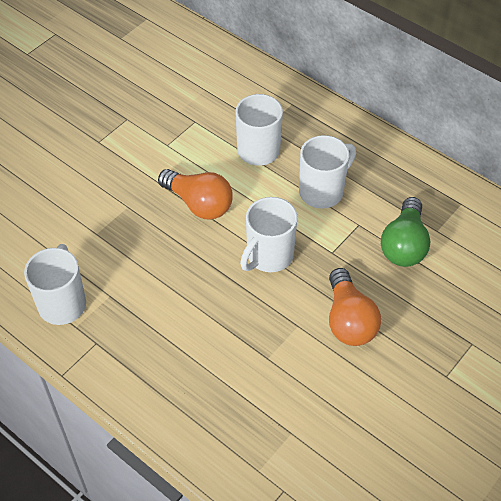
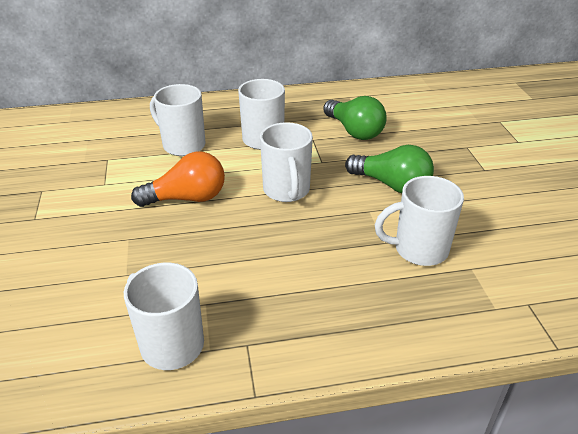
camera: 50 degrees left, 15 degrees down
orange light bulb [329,268,381,346] -> green light bulb [345,145,434,194]
none -> white mug [375,176,464,266]

